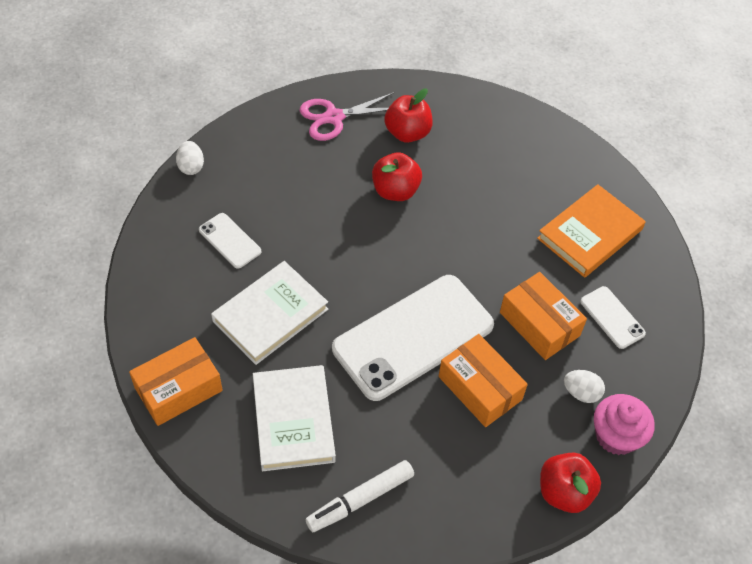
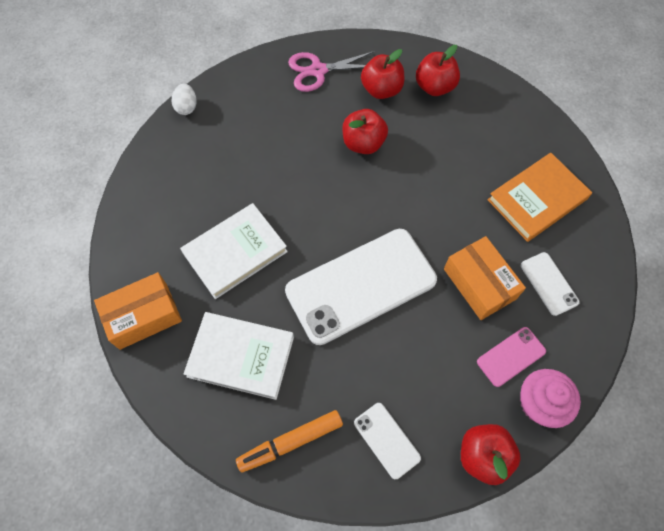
camera: 10 degrees right, 10 degrees up
white phone [199,213,261,269] -> white phone moved to [354,403,421,479]
white book [253,365,336,471] -> white book turned 75 degrees counterclockwise [183,312,294,400]
white marker [305,460,414,532] -> orange marker [236,410,343,473]
orange box [439,334,528,427] -> none
white egg [564,370,605,403] -> pink phone [477,327,546,387]
none -> red apple [416,45,460,96]

